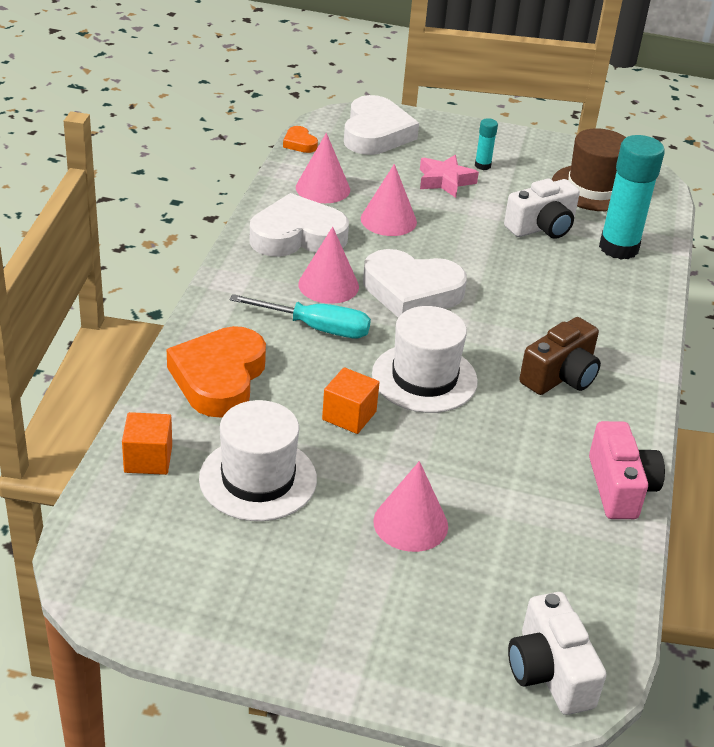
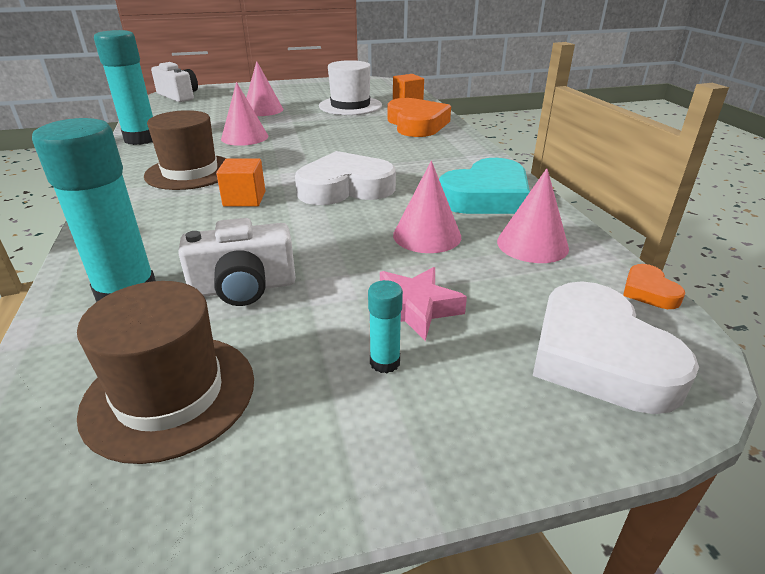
camera: 155 degrees right, 5 degrees down
turquoise screwdriver [230,294,371,338] -> none
white heart [249,193,349,257] -> turquoise heart [439,158,530,214]
orange heart [283,126,318,153] -> orange heart turned 135 degrees counterclockwise [623,264,685,309]
pink cone [298,227,359,304] -> pink cone moved to [221,82,268,146]
orange cube [322,367,379,434] -> orange cube moved to [216,159,265,207]
white hat [372,306,478,413] -> none
white camera [504,178,580,239] -> white camera turned 135 degrees counterclockwise [178,218,296,306]
brown camera [519,317,601,395] -> brown hat [144,110,227,190]
pink camera [589,421,665,519] -> turquoise glue stick [94,30,153,145]

